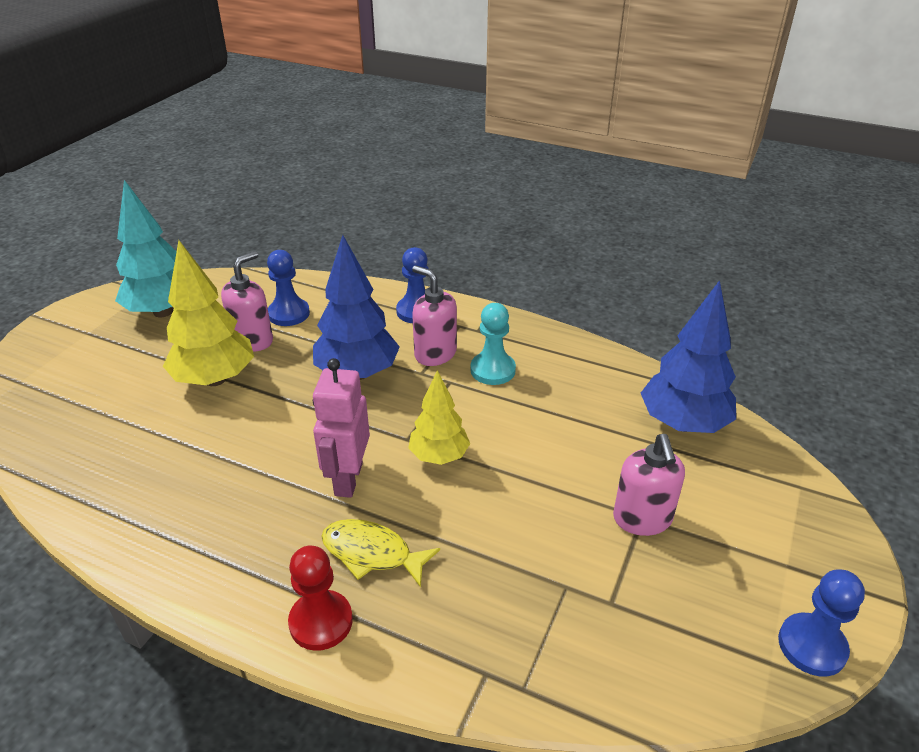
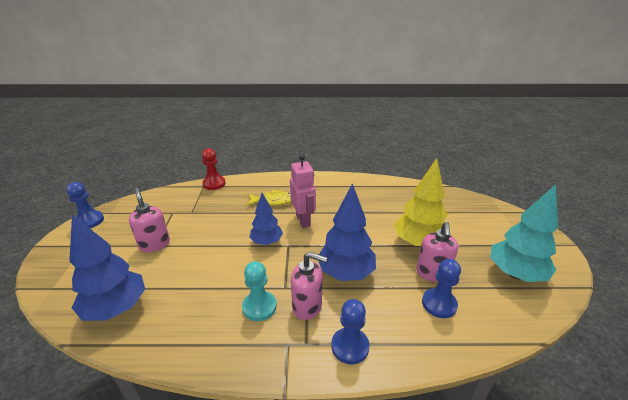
camera: 155 degrees right, 5 degrees down
red pawn [288,546,353,651] -> red pawn moved to [202,148,226,190]
yellow tree [408,370,470,465] -> blue tree [249,193,283,245]

